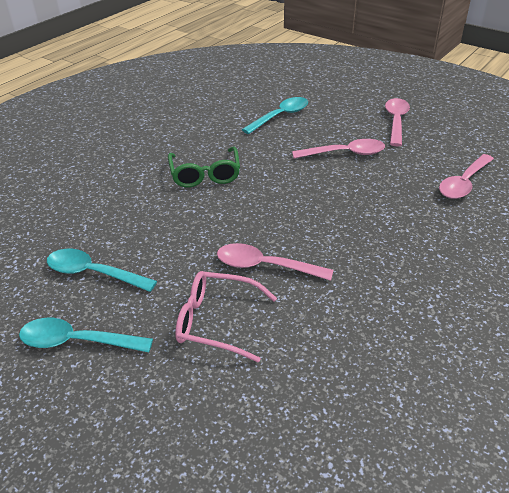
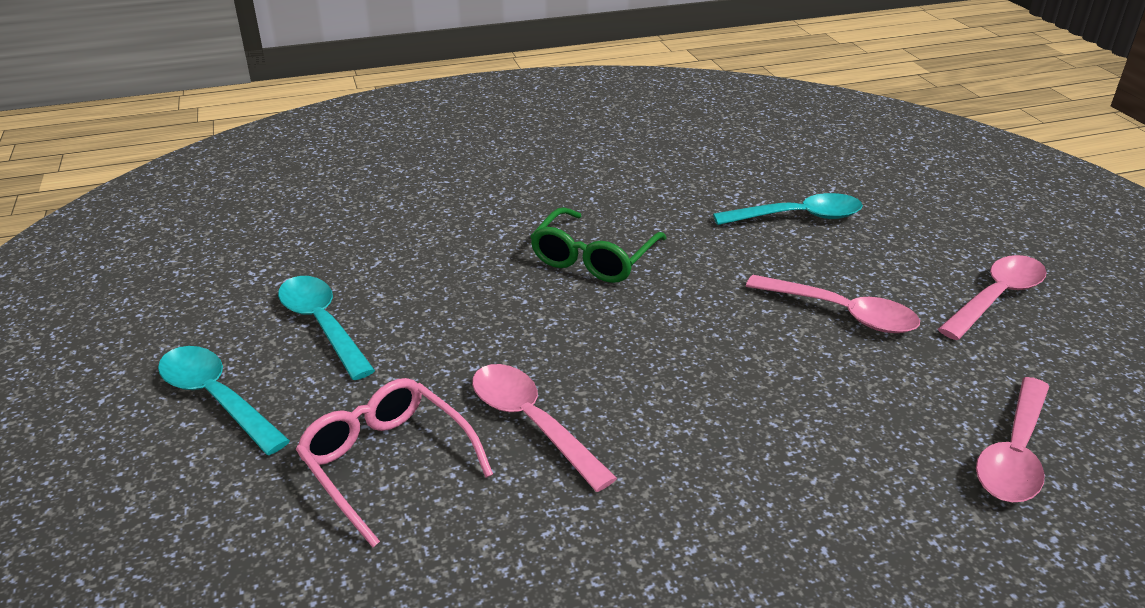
camera: 35 degrees right, 5 degrees down
pink spoon [439,154,494,199] -> pink spoon turned 45 degrees counterclockwise [976,377,1049,502]

